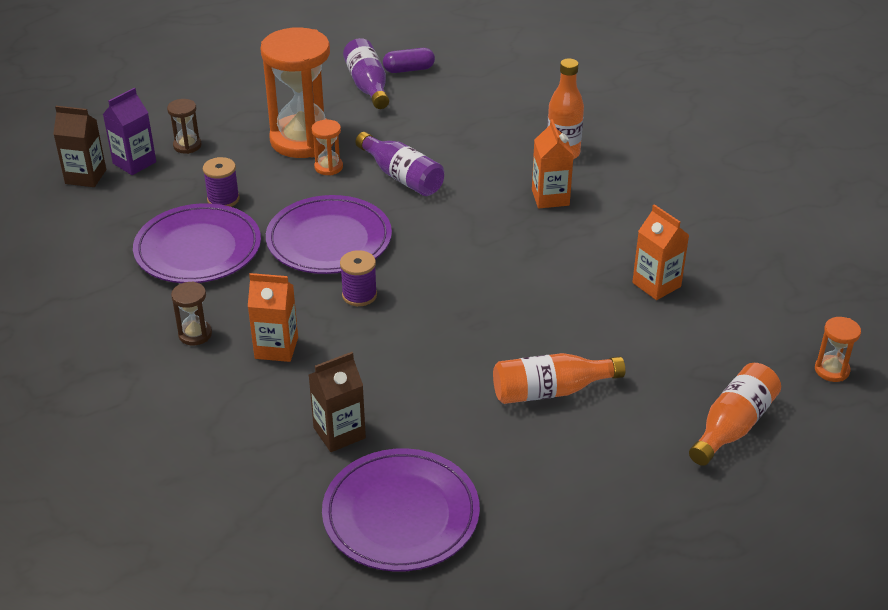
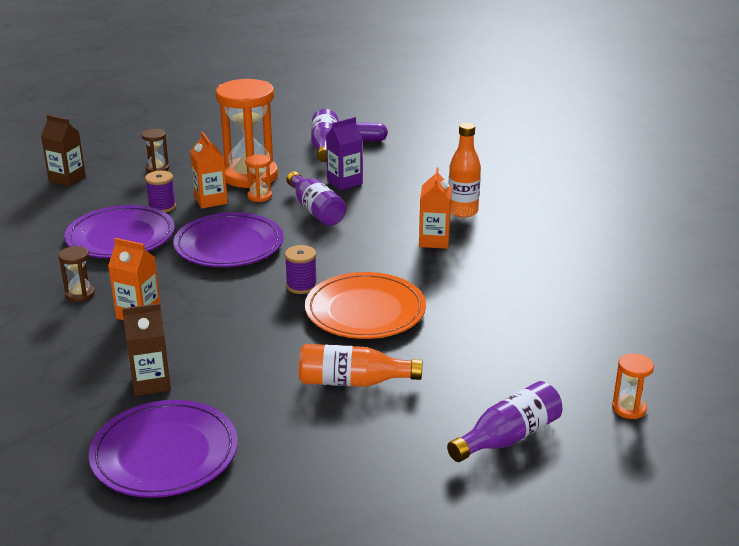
camera: 15 degrees right, 10 degrees down
purple carton [103,88,156,175] -> purple carton moved to [326,117,363,190]
purple spool [340,250,377,306] -> purple spool moved to [285,245,317,294]
orange carton [632,204,689,300] -> orange carton moved to [190,131,228,208]
orange bottle [689,363,781,466] -> purple bottle [447,381,562,462]
none -> orange plate [305,272,426,339]

